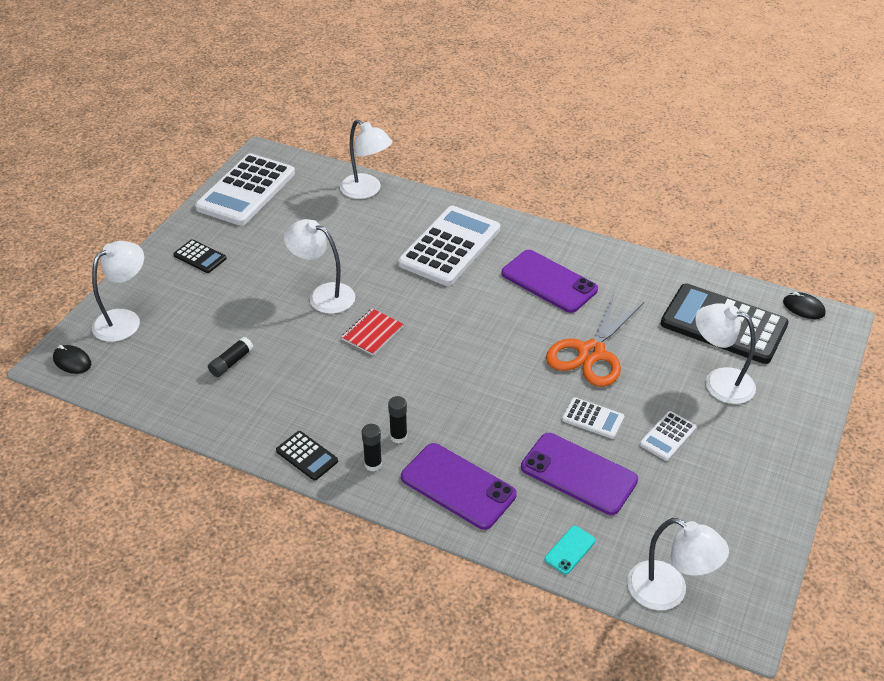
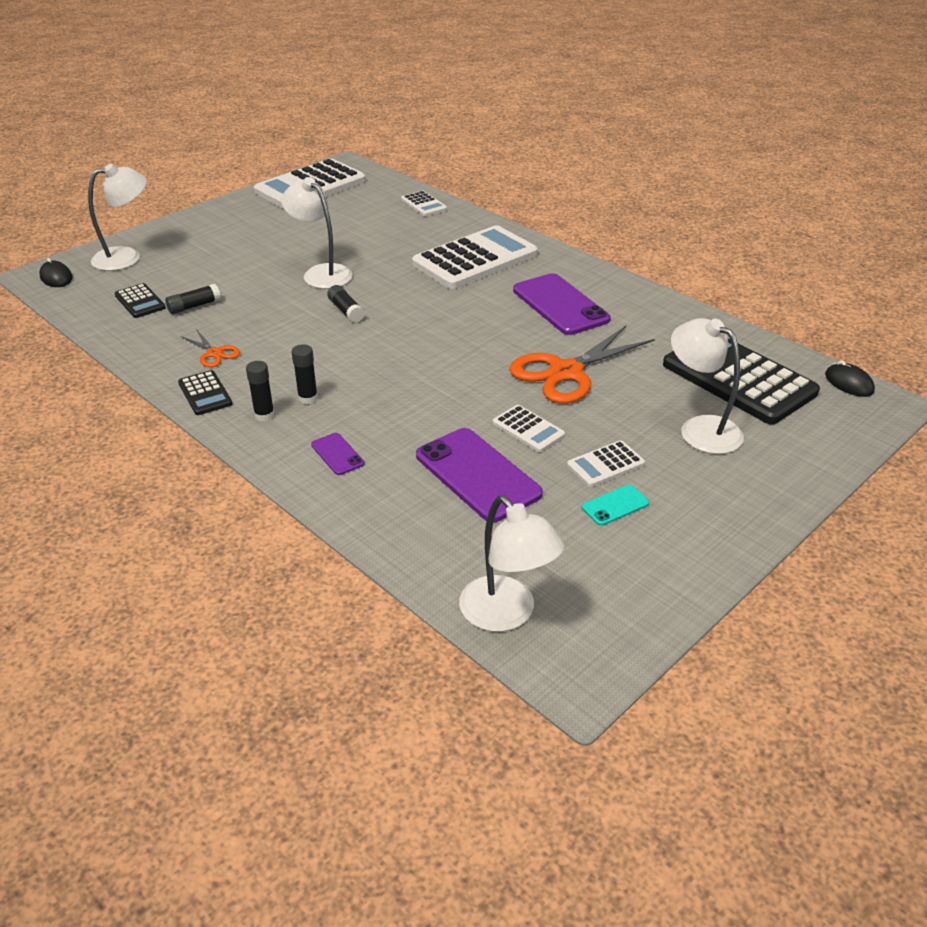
camera: 20 degrees right, 5 degrees down
black calculator [173,239,227,273] -> black calculator moved to [115,283,166,318]
white lamp [340,119,392,199] -> white calculator [401,191,447,216]
red notebook [341,309,403,355] -> black glue stick [327,285,365,323]
purple phone [401,443,517,530] -> purple phone [311,433,364,475], size x0.47
turquoise phone [545,526,596,574] -> turquoise phone moved to [582,485,649,526]
none -> orange scissors [181,329,240,367]

